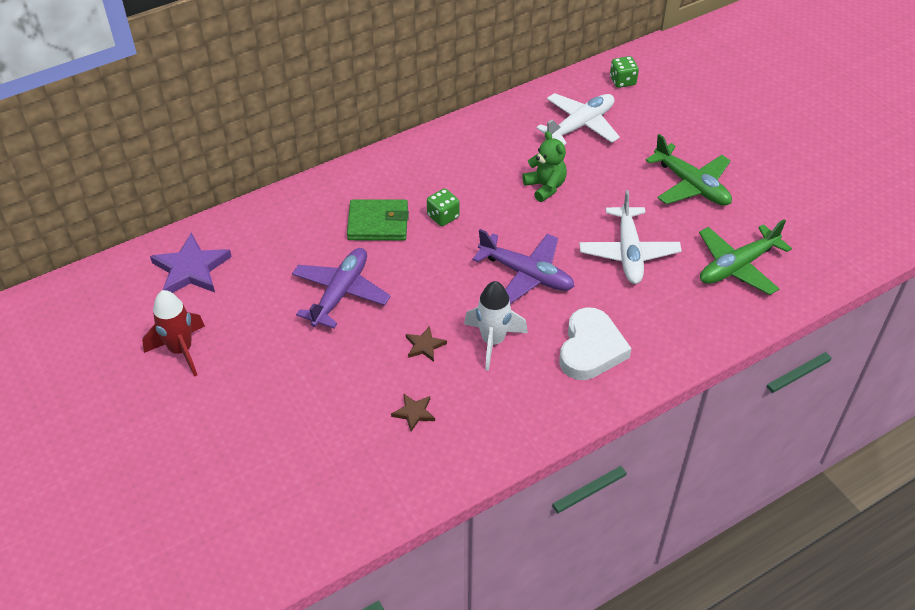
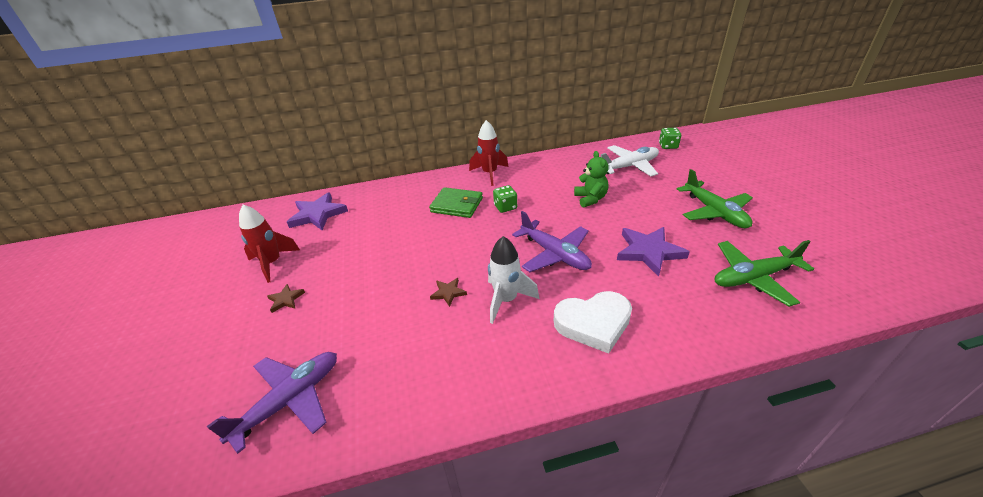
camera: 20 degrees right, 10 degrees down
purple plane [292,248,391,328] -> purple plane moved to [207,352,337,454]
brown star [391,393,435,431] -> brown star moved to [267,284,305,313]
white heart [559,307,632,380] -> white heart turned 45 degrees clockwise [554,291,632,354]
white plane [579,190,682,284] -> purple star [617,227,690,277]
none -> red rocket [469,120,508,186]

